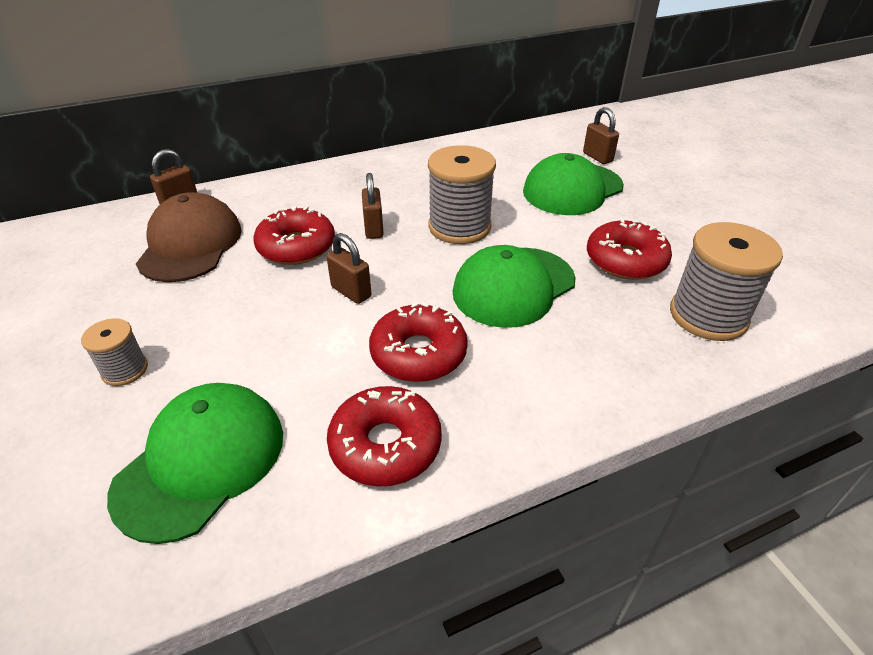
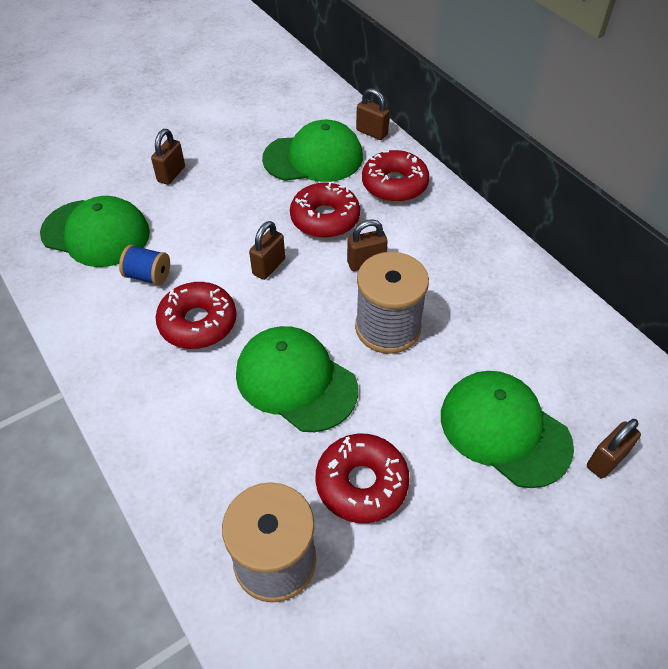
camera: 80 degrees right, 10 degrees up
grey spool [81,318,148,386] -> brown padlock [151,129,185,185]
brown cap [136,192,242,282] -> green cap [262,120,363,182]
red donut [327,386,442,487] -> red donut moved to [362,150,430,202]
none -> blue spool [119,245,170,286]

